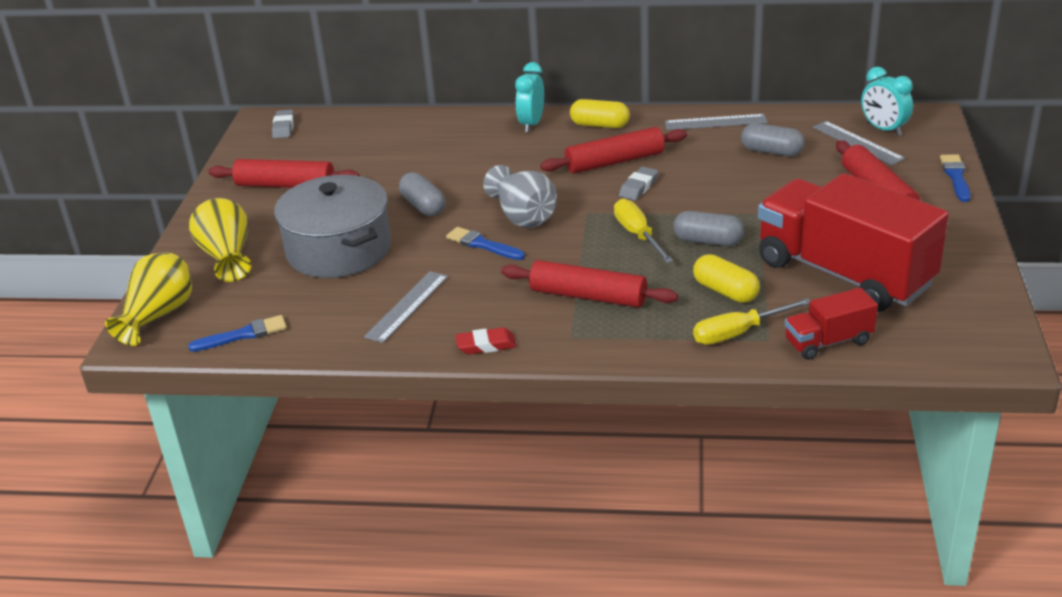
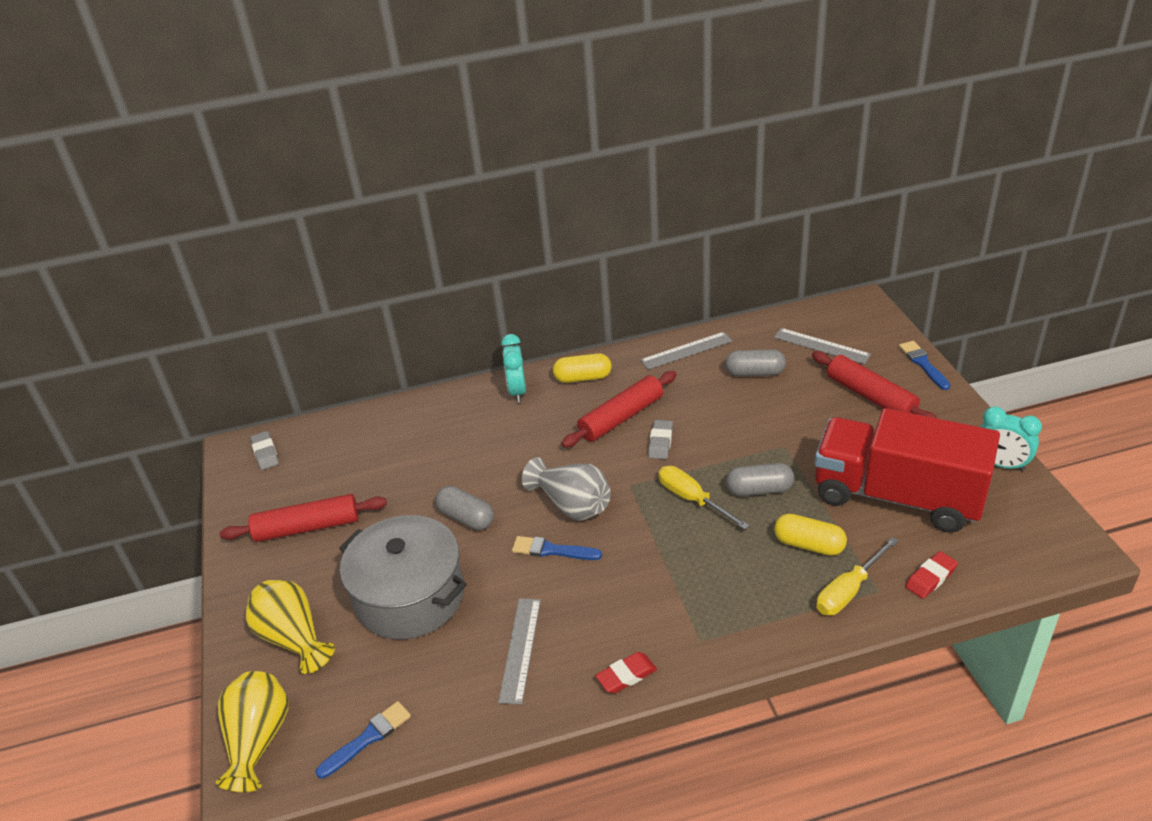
camera: 20 degrees left, 5 degrees up
red rolling pin [501,260,678,308] -> none
red truck [785,288,878,360] -> red eraser [905,551,958,599]
turquoise clock [861,67,913,136] -> turquoise clock moved to [980,406,1042,471]

